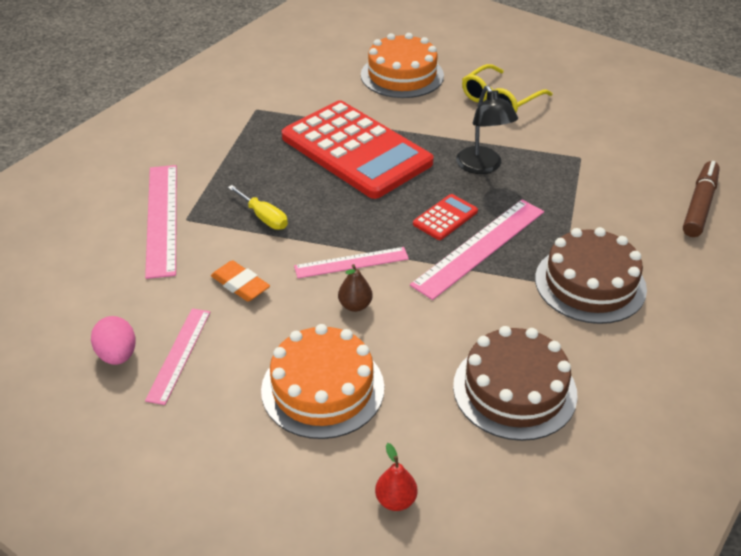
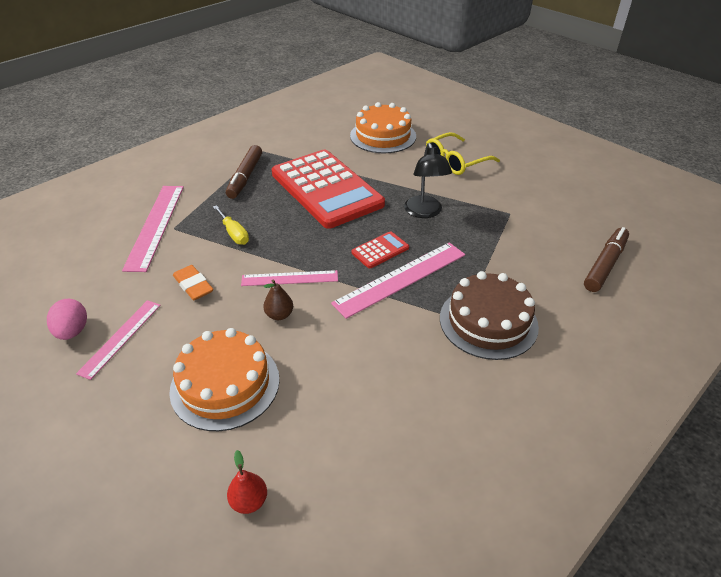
camera: 10 degrees right, 0 degrees up
brown cake [453,326,578,441] -> none
none -> brown marker [226,145,262,199]

